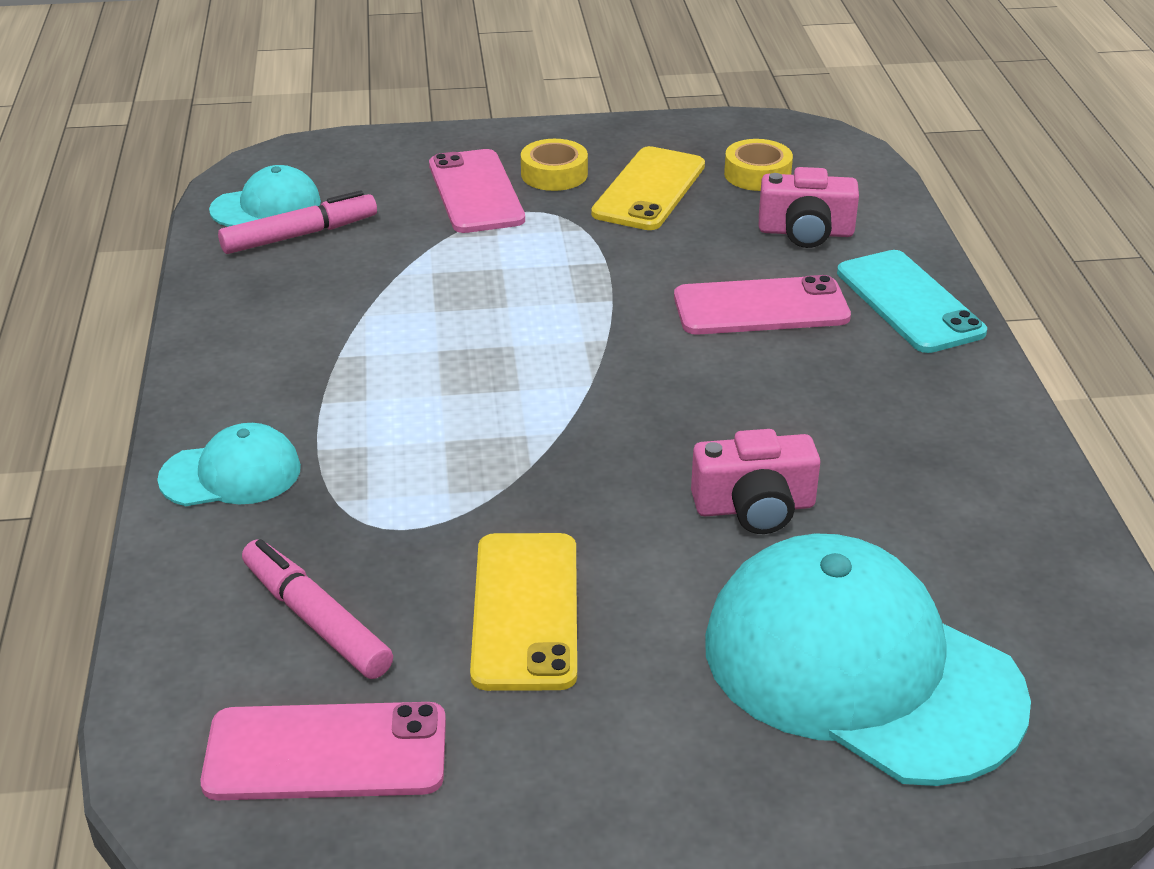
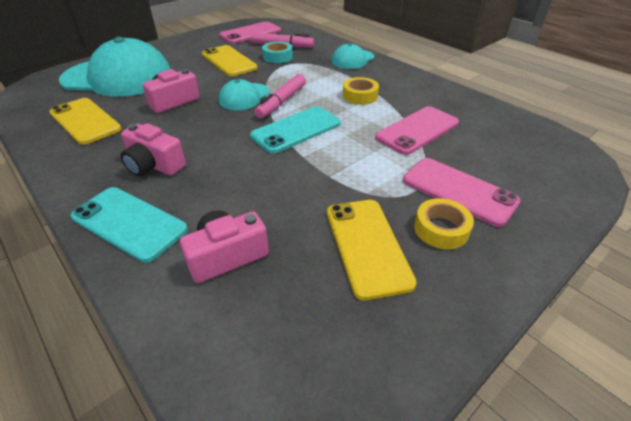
camera: 145 degrees right, 5 degrees up
turquoise cap [209,165,321,227] -> turquoise cap moved to [219,79,270,110]
pink marker [218,190,377,254] -> pink marker moved to [255,74,306,119]
pink phone [674,275,851,335] -> pink phone moved to [375,106,459,155]
yellow tape [724,139,793,191] -> yellow tape moved to [343,77,379,105]
none -> yellow phone [49,98,122,145]
none -> pink camera [120,124,186,177]
none -> turquoise phone [250,106,341,154]
none -> turquoise tape [262,41,293,63]

